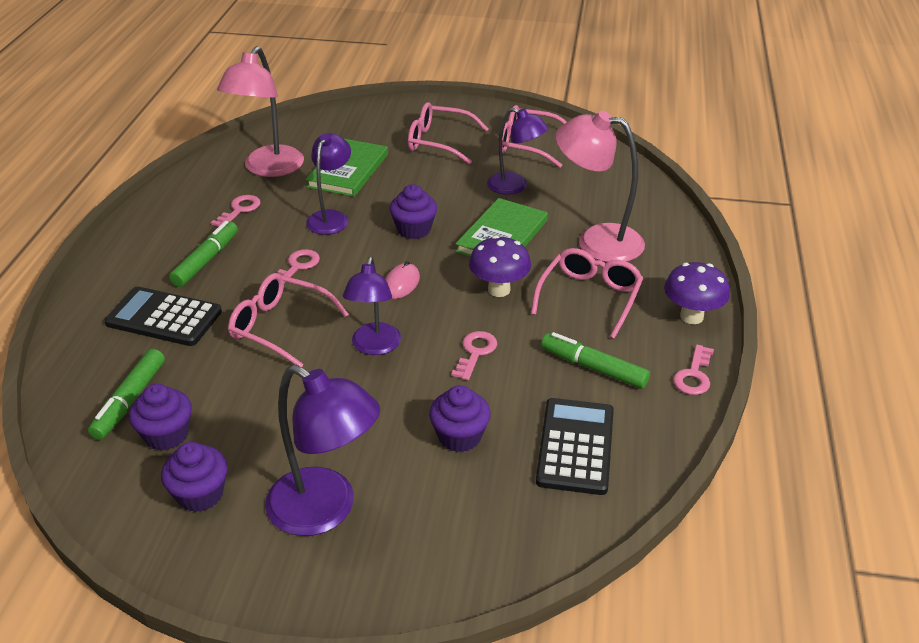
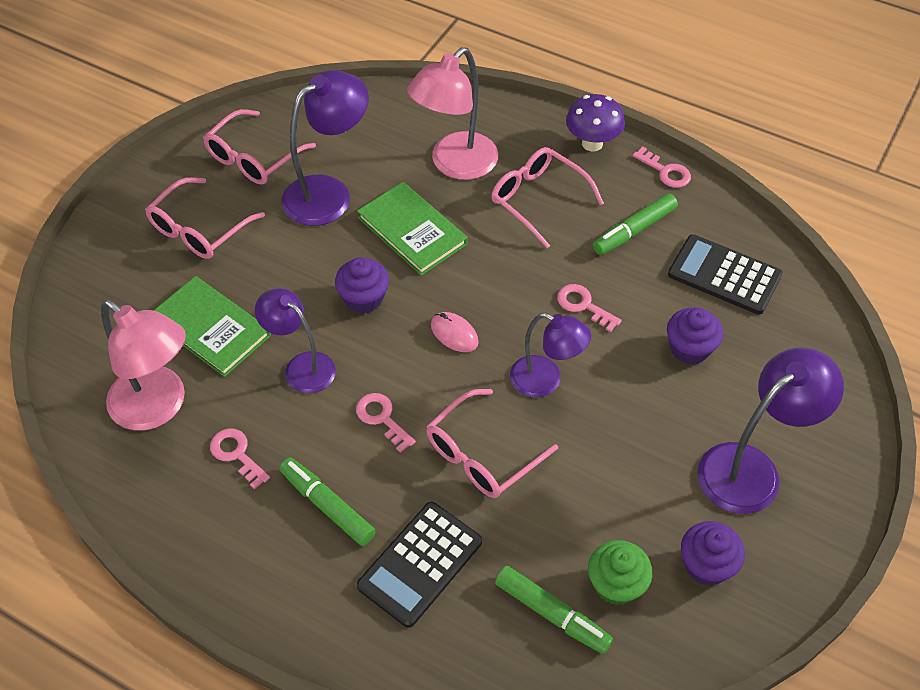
camera: 70 degrees left, 15 degrees up
purple cupcake [129,384,192,451] -> green cupcake [588,540,653,605]
purple mushroom [469,236,531,297] -> none
purple lamp [487,108,548,195] -> purple lamp [281,70,369,226], size x1.51

